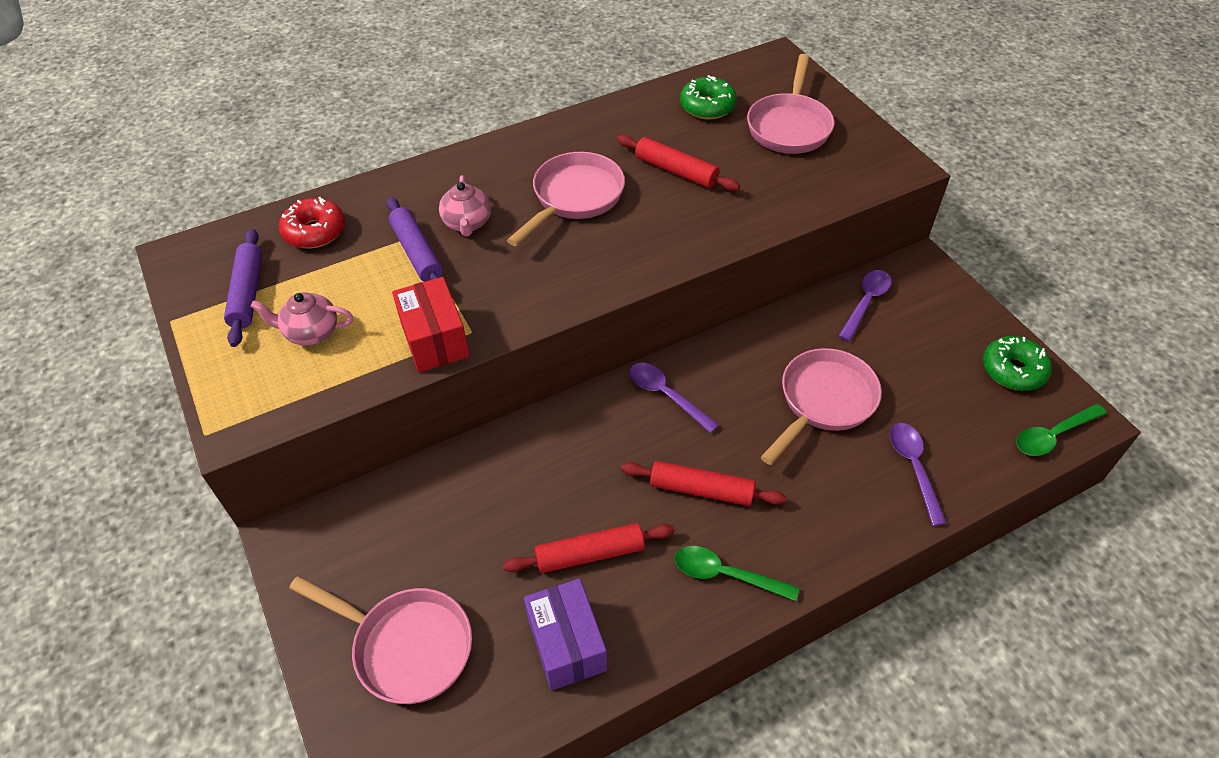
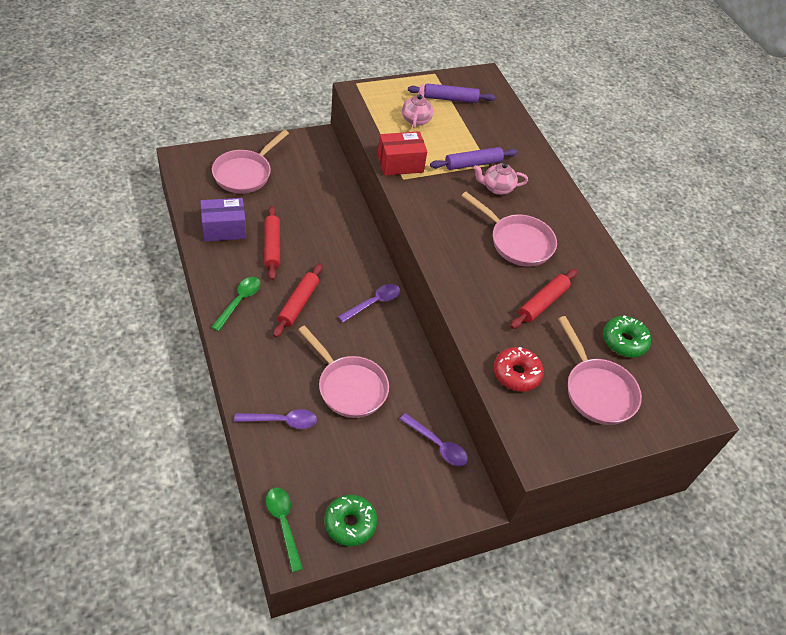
camera: 90 degrees right, 0 degrees up
red donut [279,197,345,248] -> red donut moved to [494,347,544,392]
pink pan [747,54,834,154] -> pink pan turned 135 degrees counterclockwise [558,316,642,425]

